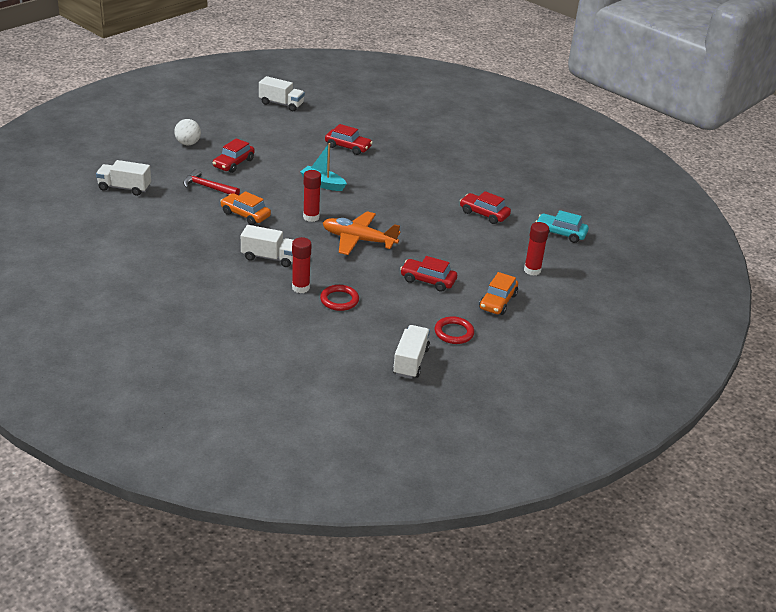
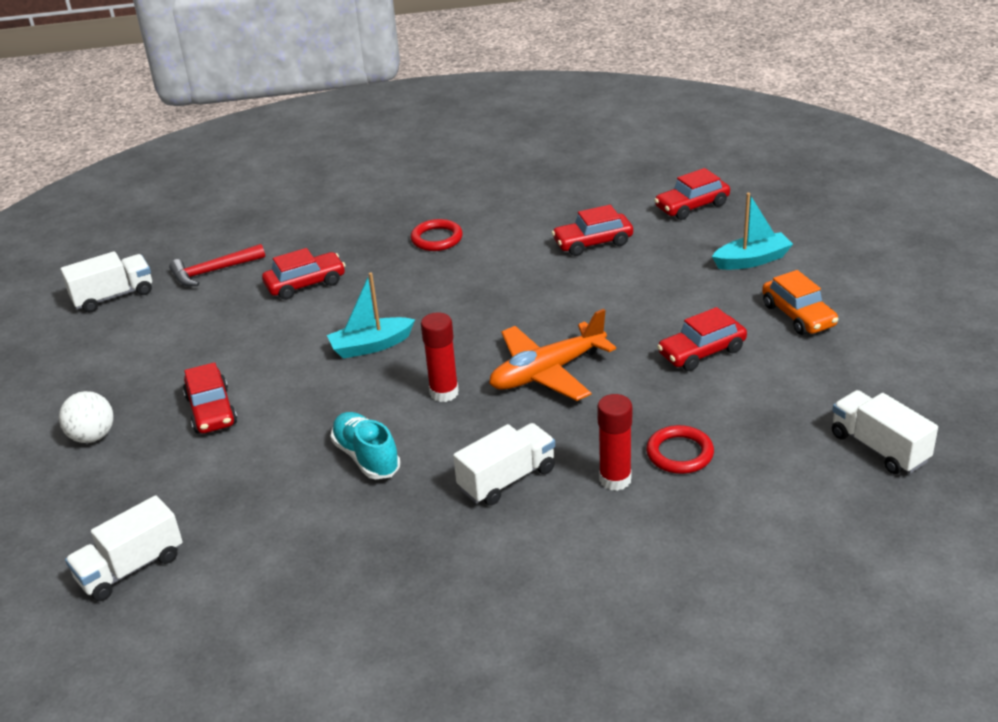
camera: 45 degrees left, 0 degrees up
red hammer [183,169,240,195] -> red hammer moved to [169,244,265,286]
orange car [220,191,271,225] -> turquoise shoe [331,412,400,479]
red ring [435,316,474,344] -> red ring moved to [411,219,463,251]
red glue stick [524,222,549,276] -> turquoise boat [712,193,793,270]
turquoise car [536,210,589,243] -> red car [654,168,730,220]

